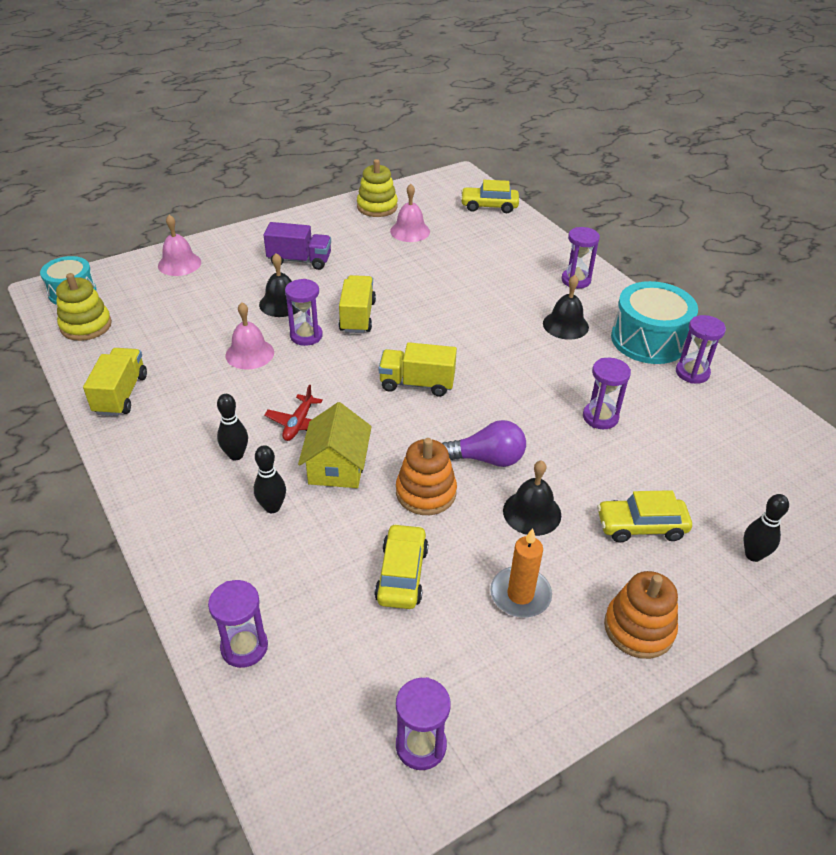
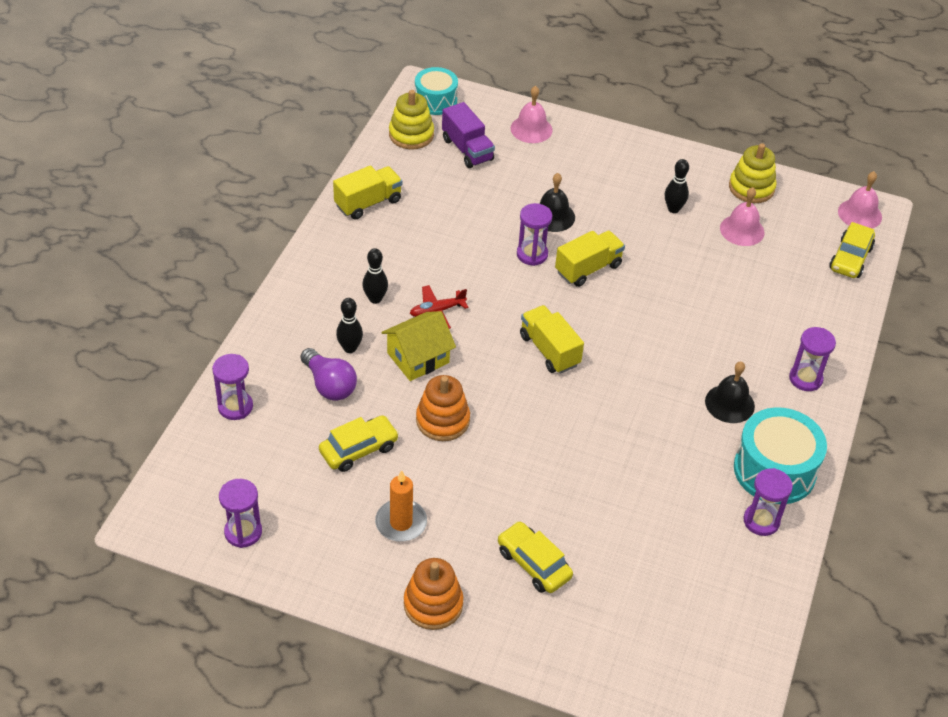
camera: 50 degrees right, 5 degrees up
pink bell [225,302,274,370] -> pink bell moved to [838,171,882,228]
purple truck [264,222,331,270] -> purple truck moved to [442,102,495,168]
purple light bulb [442,420,526,467] -> purple light bulb moved to [301,348,357,401]
yellow car [461,180,519,213] -> yellow car turned 120 degrees counterclockwise [829,222,875,278]
black bell [503,460,561,536] -> none
purple hourglass [583,358,631,429] -> none
black bowling pin [744,494,789,562] -> black bowling pin moved to [665,159,689,213]

